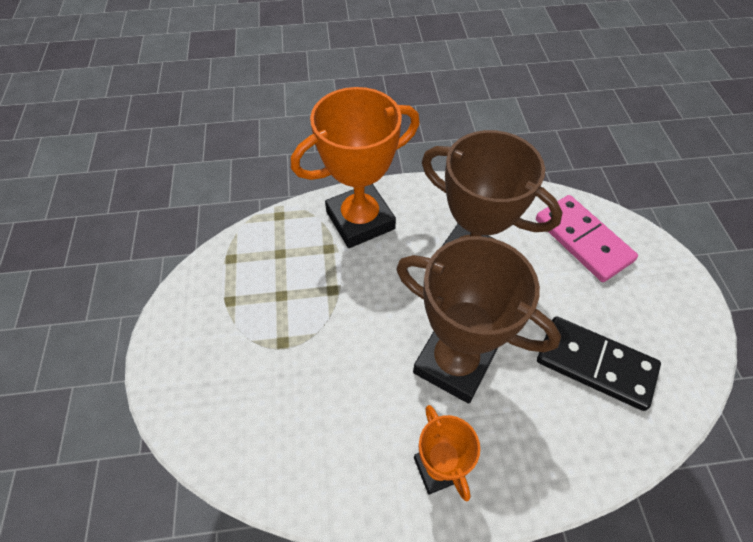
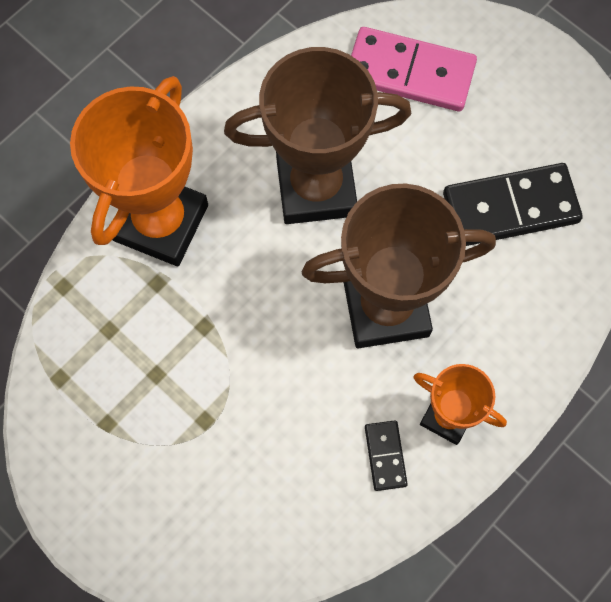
camera: 40 degrees left, 15 degrees up
none -> black domino [365,420,408,491]

